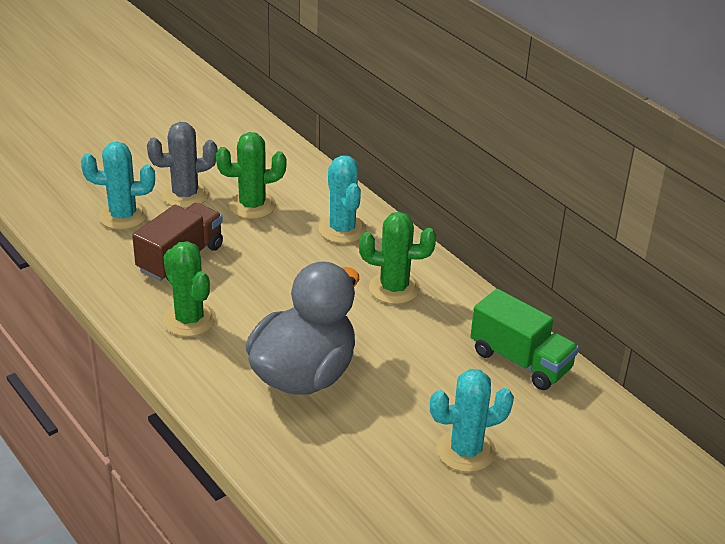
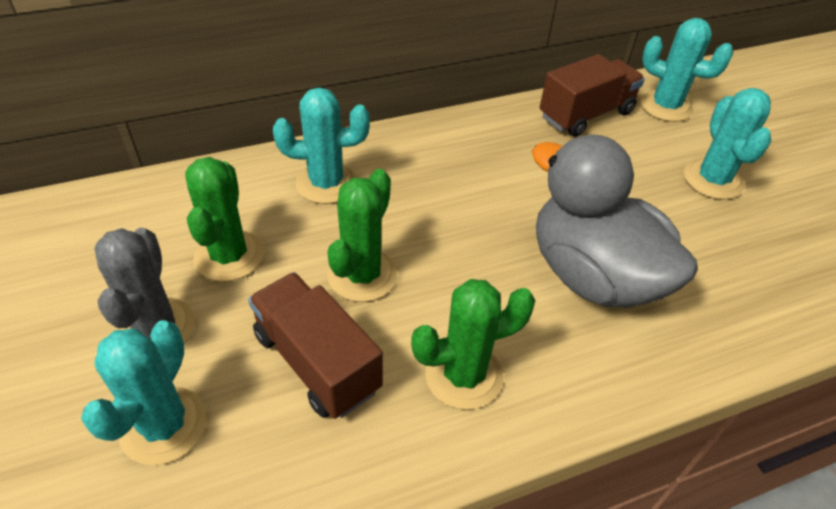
camera: 75 degrees left, 10 degrees up
green cactus [359,212,436,304] -> green cactus moved to [327,169,397,302]
green truck [470,289,579,390] -> brown truck [540,54,645,137]
none -> turquoise cactus [640,18,733,122]

